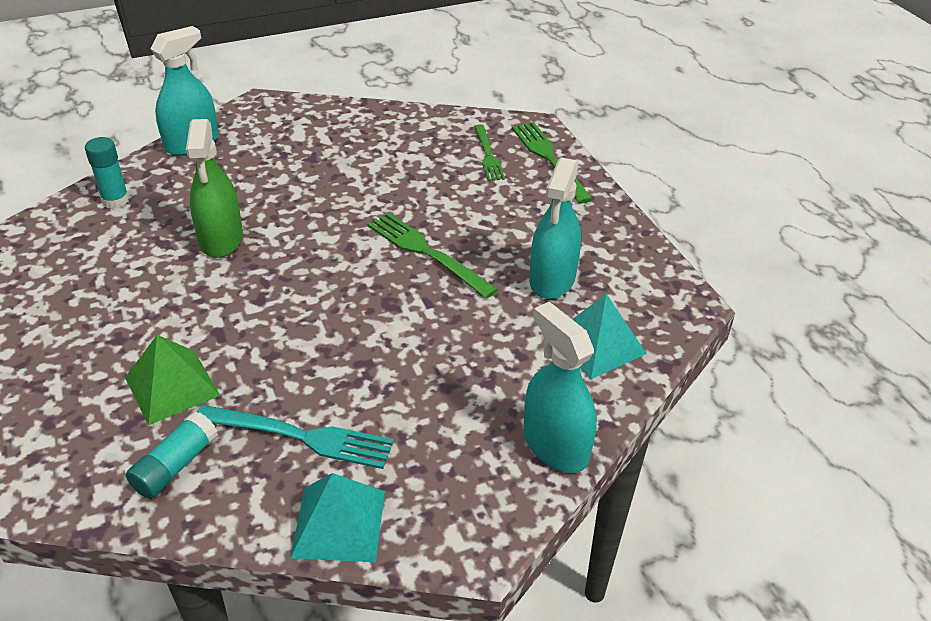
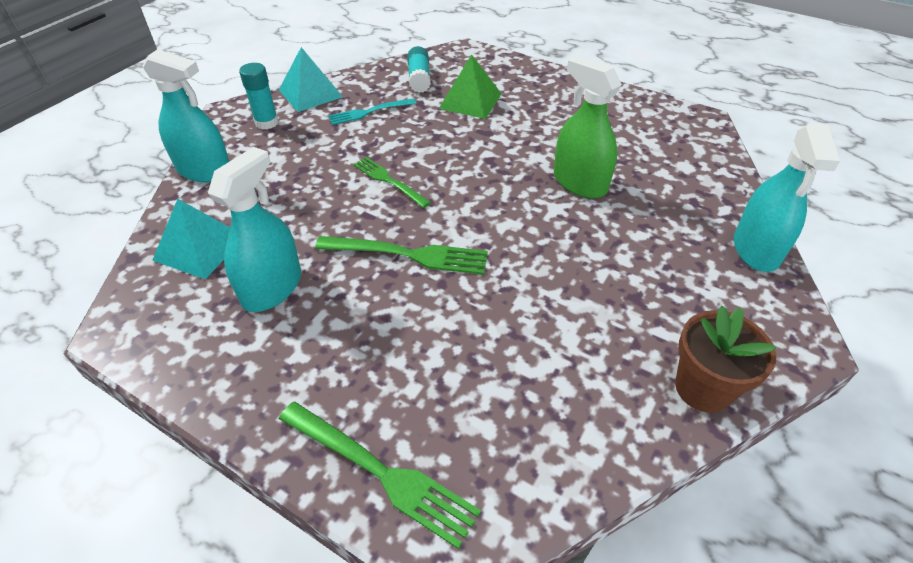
camera: 145 degrees right, 5 degrees up
turquoise glue stick [85,137,129,209] -> turquoise glue stick moved to [239,63,279,130]
turquoise fork [197,405,394,469] -> turquoise fork [328,98,416,125], size x0.67
green fork [474,124,505,181] -> green fork moved to [353,157,431,208]
turquoise spray bottle [529,157,581,299] -> turquoise spray bottle turned 45 degrees clockwise [208,147,301,312]
none -> brown flower pot [675,306,776,413]

